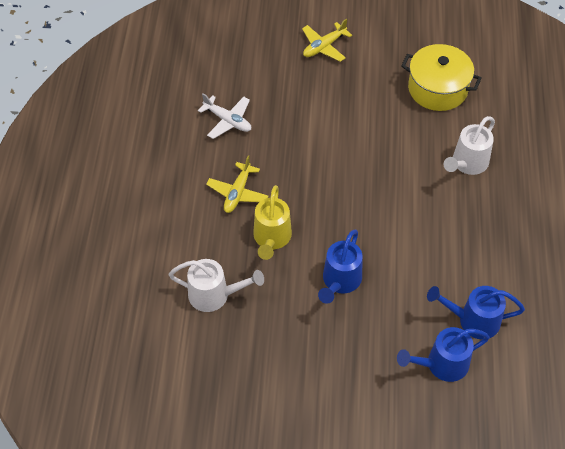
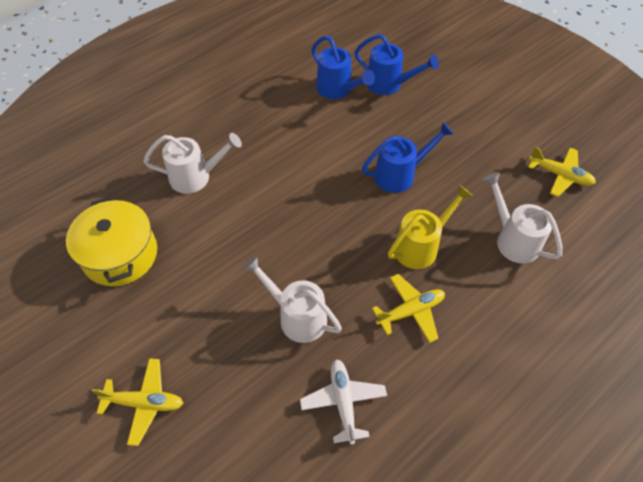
camera: 135 degrees left, 0 degrees up
none -> white watering can [243,255,342,343]
none -> yellow plane [528,147,596,197]

